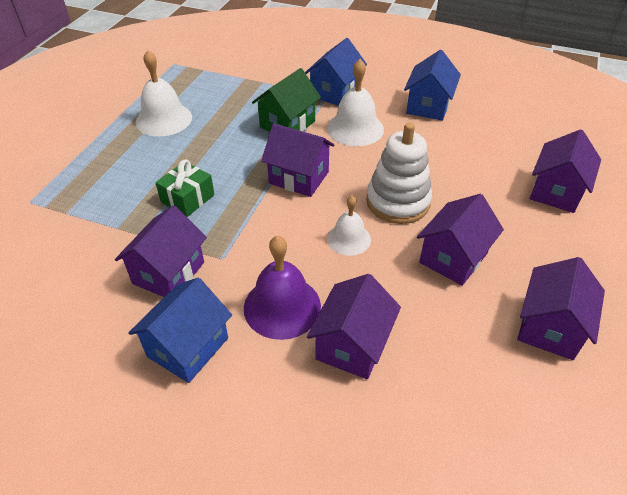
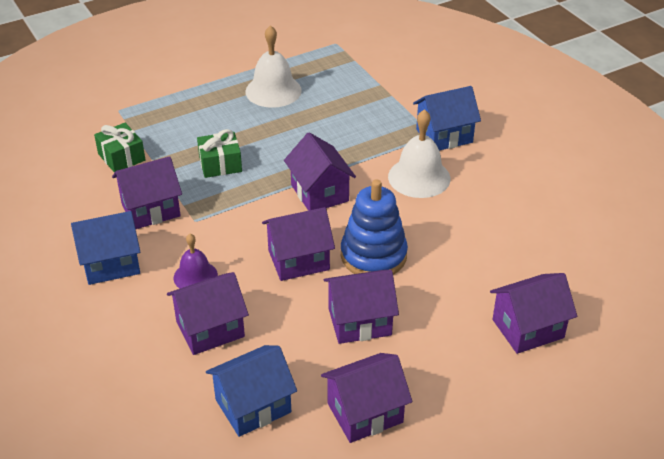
camera: 40 degrees right, 5 degrees down
purple bell [244,236,321,340] -> purple bell [174,233,218,289], size x0.63
green house [252,68,321,132] -> none
white bell [327,196,371,256] -> purple house [262,207,335,281]
white stacking toy [366,123,432,224] -> blue stacking toy [341,179,408,275]
blue house [404,50,461,121] -> blue house moved to [206,345,297,437]
none -> green gift [94,123,145,173]

